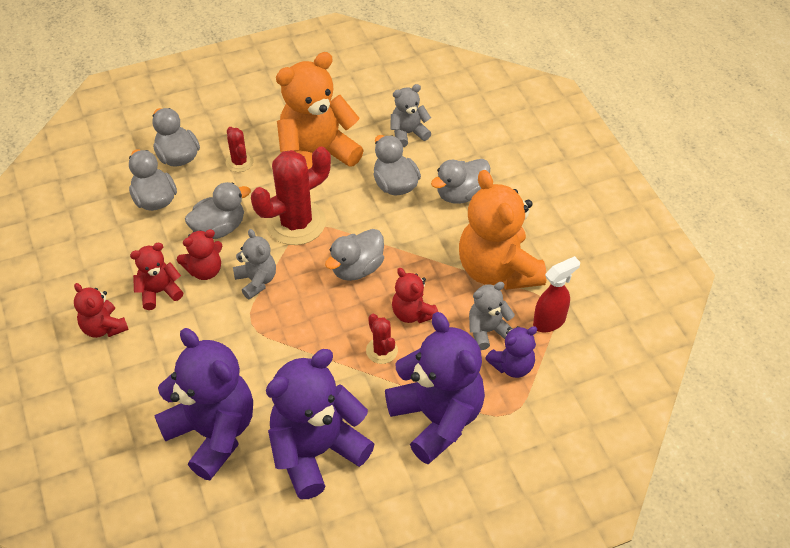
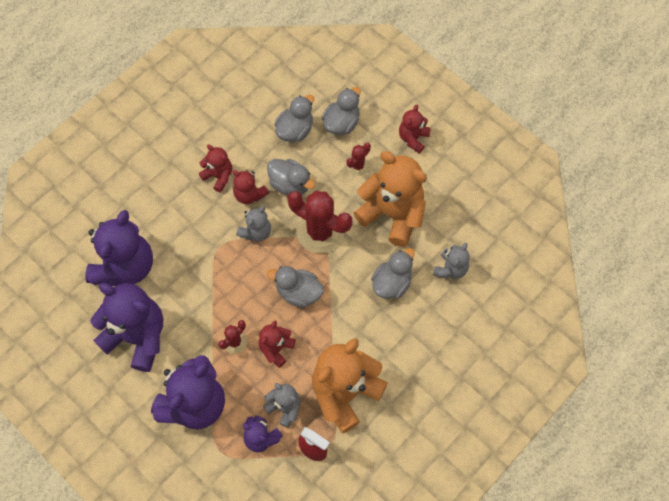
camera: 65 degrees right, 15 degrees up
red teddy bear [74,283,129,338] -> red teddy bear moved to [399,105,431,153]
grey teddy bear [390,84,431,147] -> grey teddy bear turned 75 degrees clockwise [433,243,470,279]
grey duck [431,159,490,204] -> none

